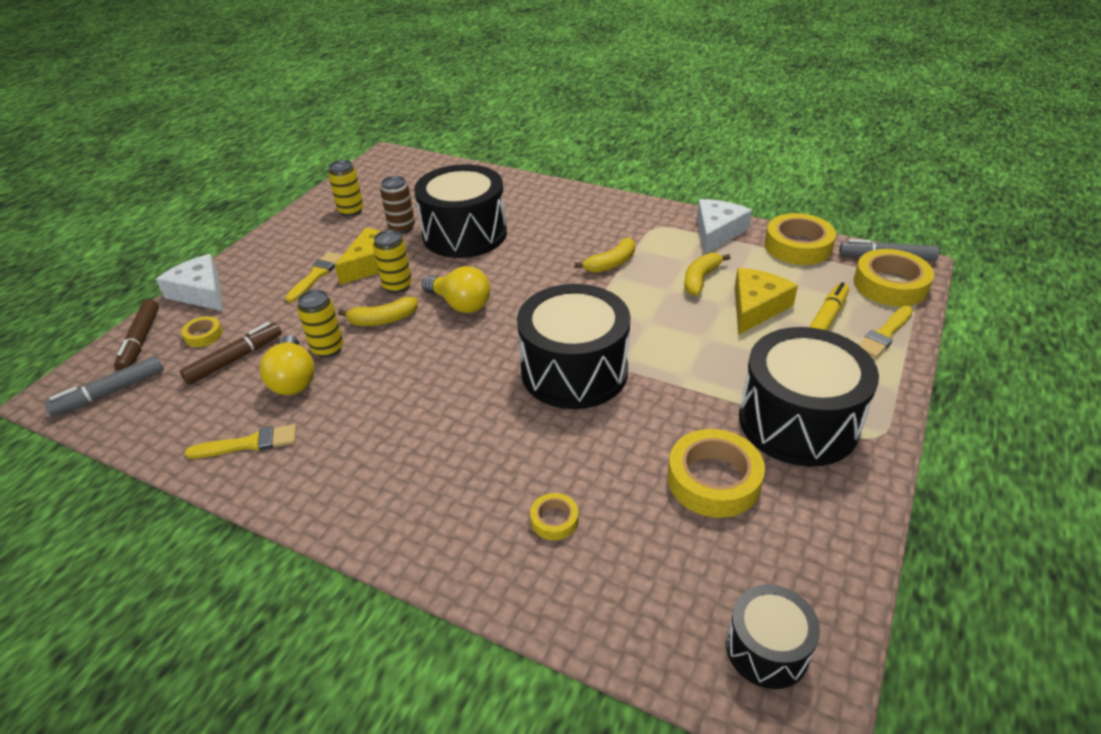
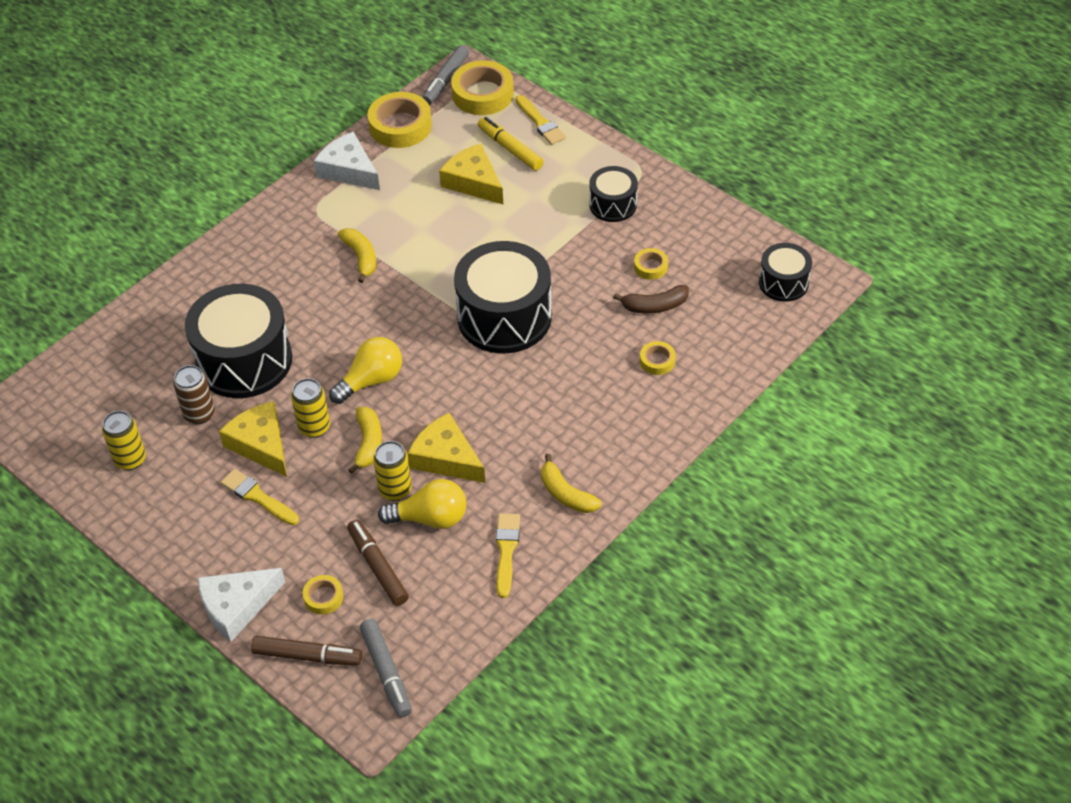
camera: 75 degrees left, 10 degrees up
yellow tape [668,429,765,518] -> yellow tape [634,248,668,280], size x0.50
yellow banana [684,253,730,296] -> yellow banana moved to [541,454,602,513]
black drum [739,327,879,467] -> black drum [589,166,638,222], size x0.53
none -> yellow cheese [408,413,485,483]
none -> brown banana [613,285,689,313]

